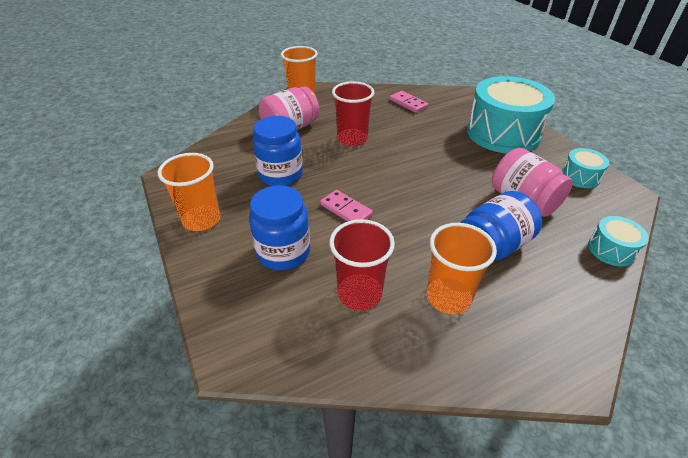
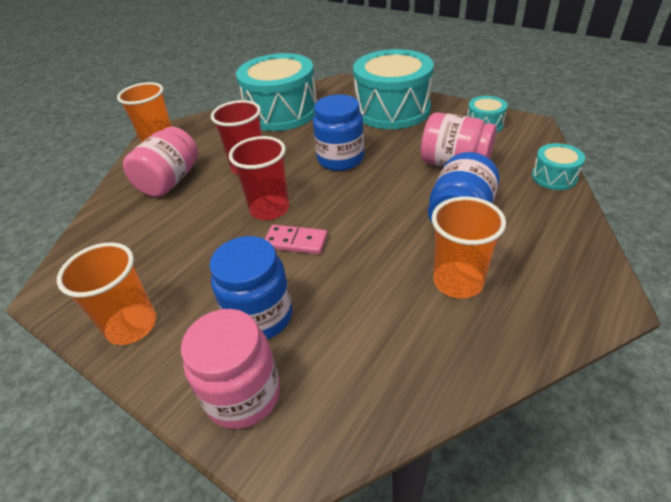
camera: 25 degrees left, 0 degrees up
blue jar [253,116,303,186] -> blue jar moved to [313,94,364,171]
red cup [329,219,395,310] -> red cup moved to [229,136,289,220]
pink domino [390,91,428,113] -> turquoise drum [236,53,317,131]
none -> pink jar [181,309,280,429]

